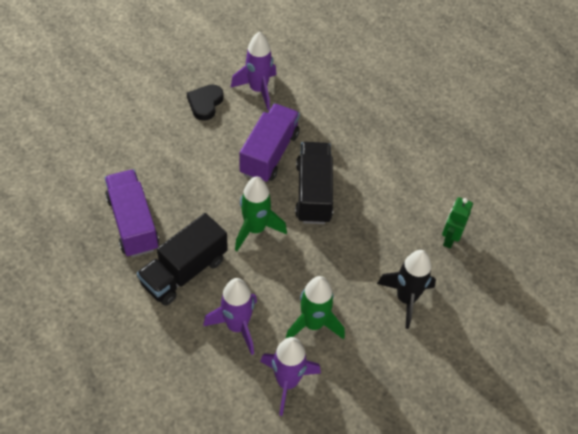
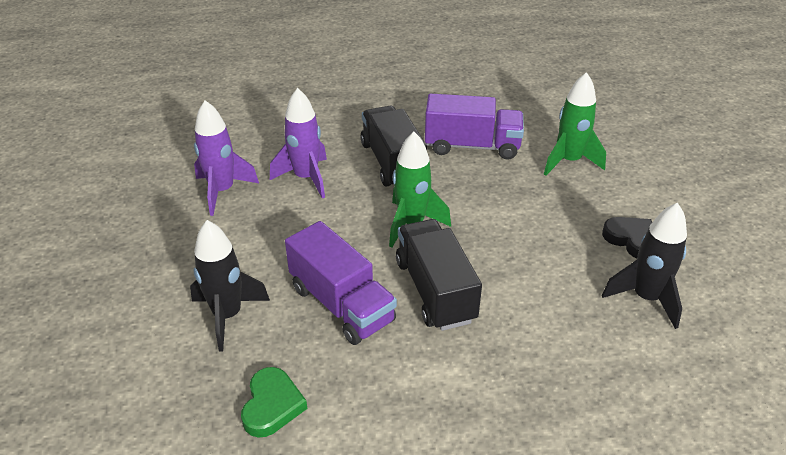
camera: 120 degrees right, 15 degrees down
purple rocket [230,31,277,110] -> black rocket [602,203,687,329]
purple truck [239,104,300,182] -> purple truck moved to [285,221,397,345]
green rocket [285,276,345,339] -> green rocket moved to [544,72,606,176]
black truck [295,142,333,224] -> black truck turned 135 degrees counterclockwise [396,219,482,331]
green robot [442,197,473,249] -> green heart [241,367,307,438]

